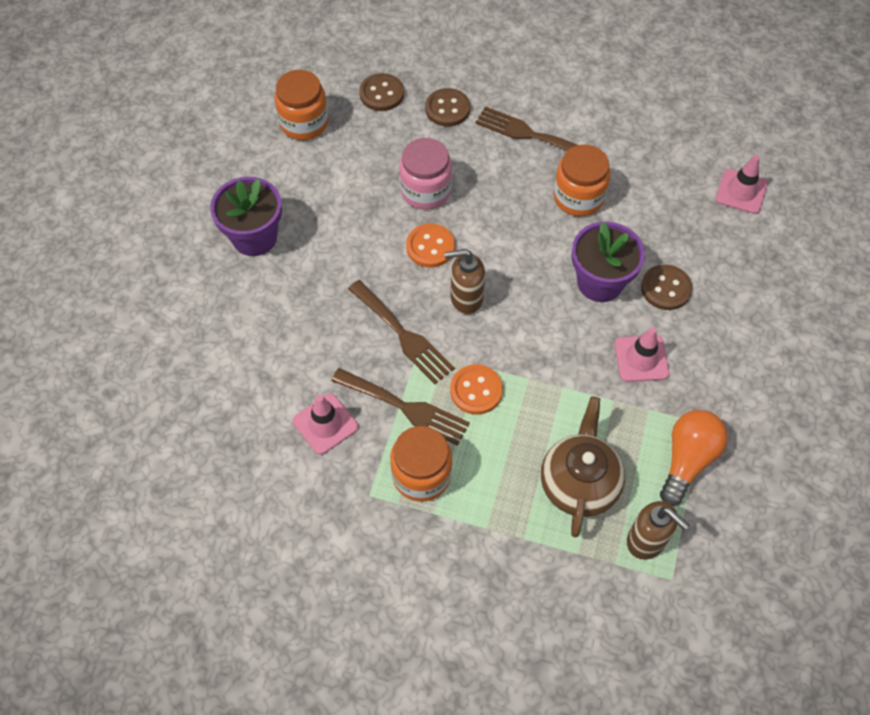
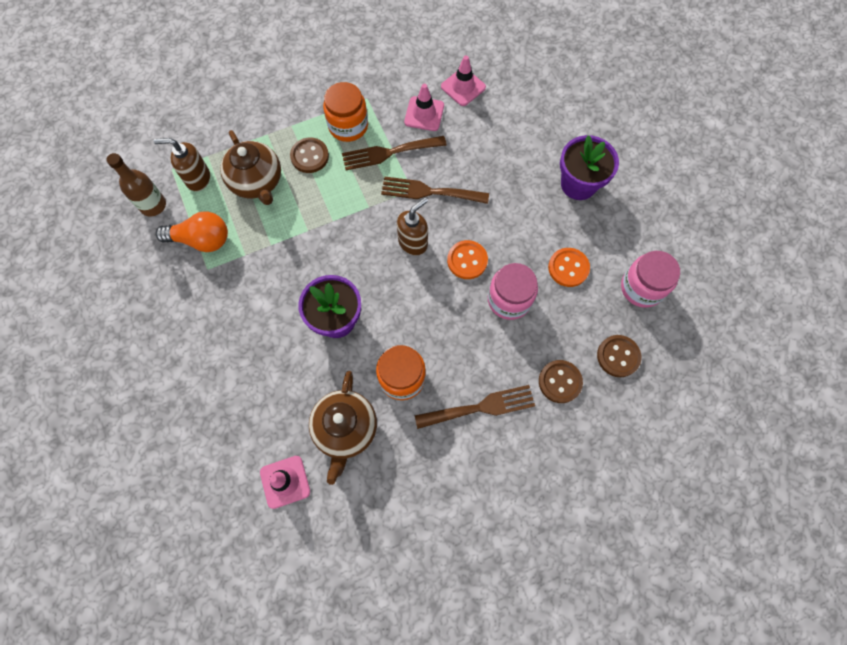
camera: 140 degrees right, 10 degrees up
orange jar [274,70,328,140] -> pink jar [621,251,680,308]
orange button [450,365,503,415] -> orange button moved to [548,248,590,287]
pink traffic cone [615,327,670,382] -> pink traffic cone moved to [441,56,486,106]
brown button [641,264,692,310] -> brown button moved to [290,137,329,173]
orange light bulb [660,410,728,506] -> orange light bulb turned 75 degrees counterclockwise [156,211,228,252]
none -> brown bottle [106,153,166,217]
none -> brown teapot [309,371,377,485]

